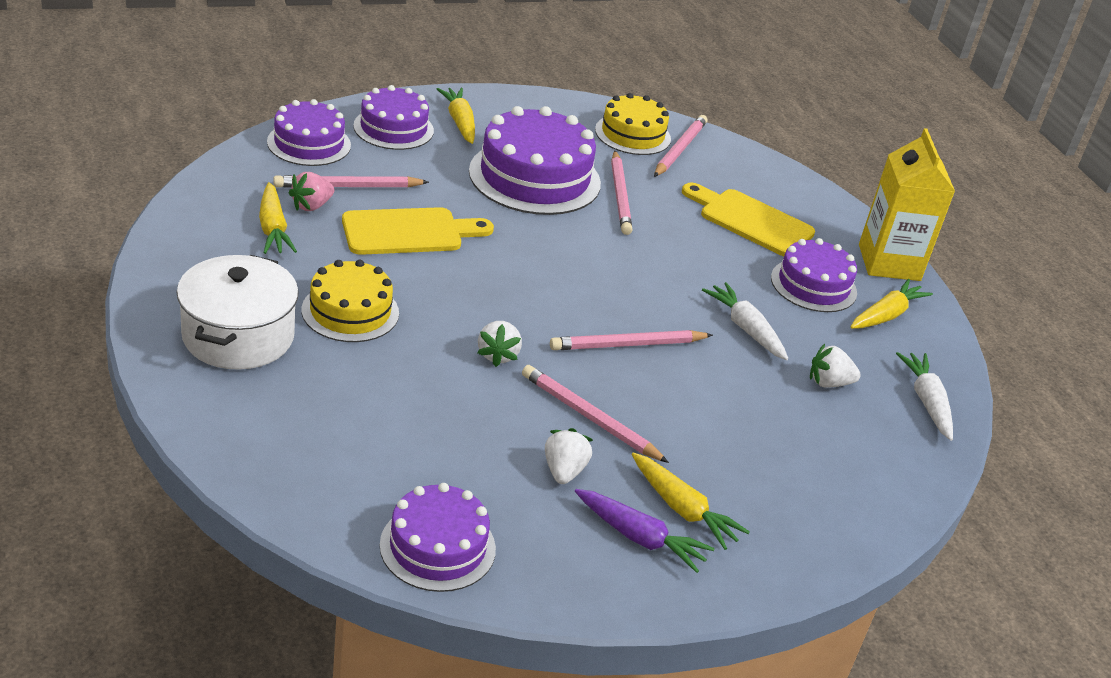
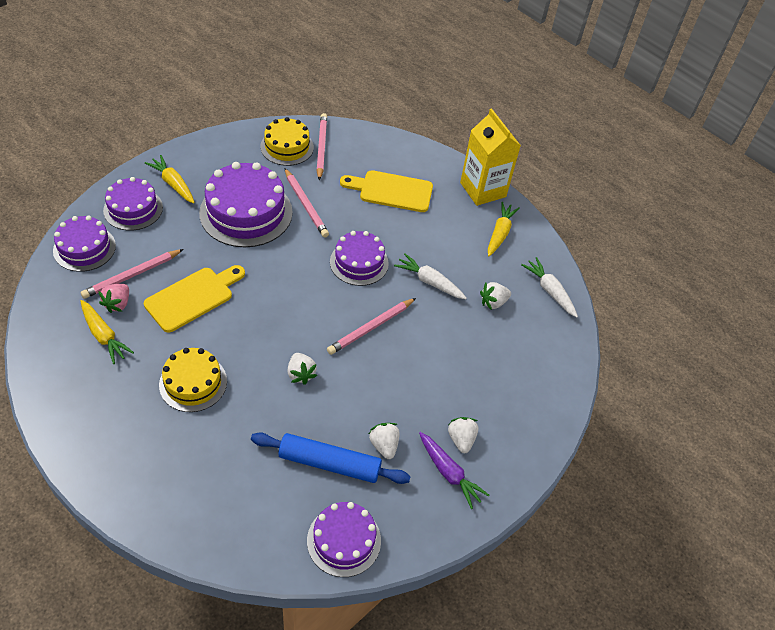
camera: 25 degrees left, 15 degrees up
white pot [177,255,299,370] -> none
pink pencil [522,365,669,463] -> none
purple carrot [575,489,714,573] -> purple carrot turned 45 degrees clockwise [419,432,489,509]
yellow carrot [632,452,750,550] -> white strawberry [448,417,478,453]
purple cake [771,238,857,312] -> purple cake moved to [330,231,389,286]
none -> blue rolling pin [251,432,411,484]

